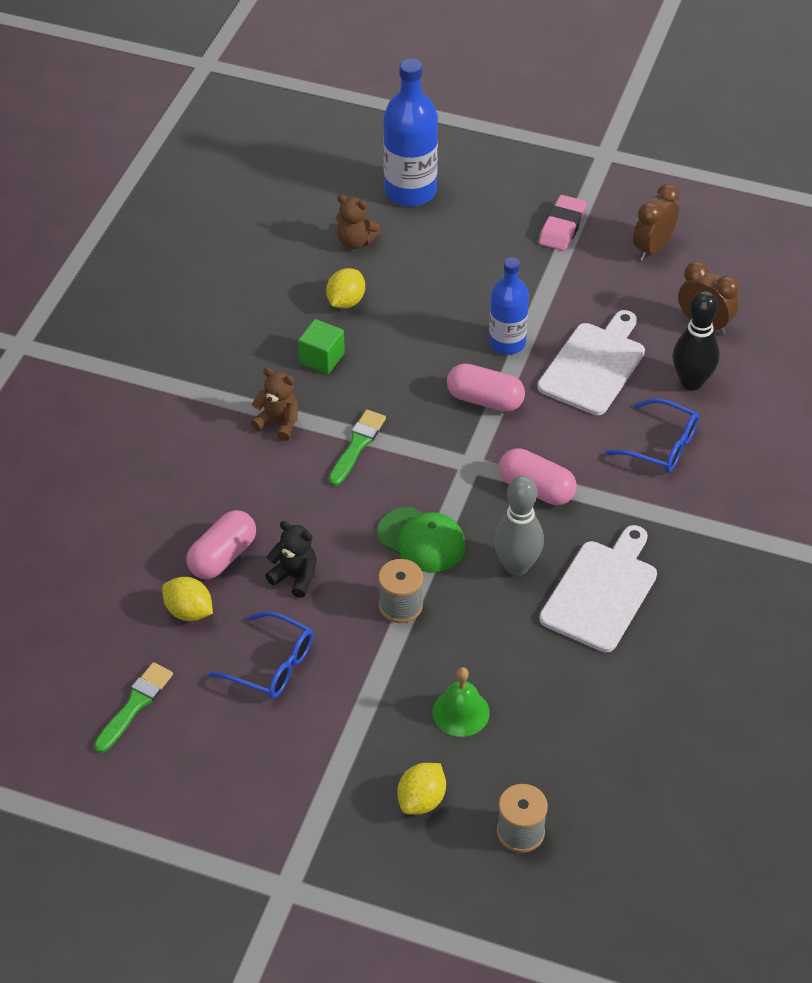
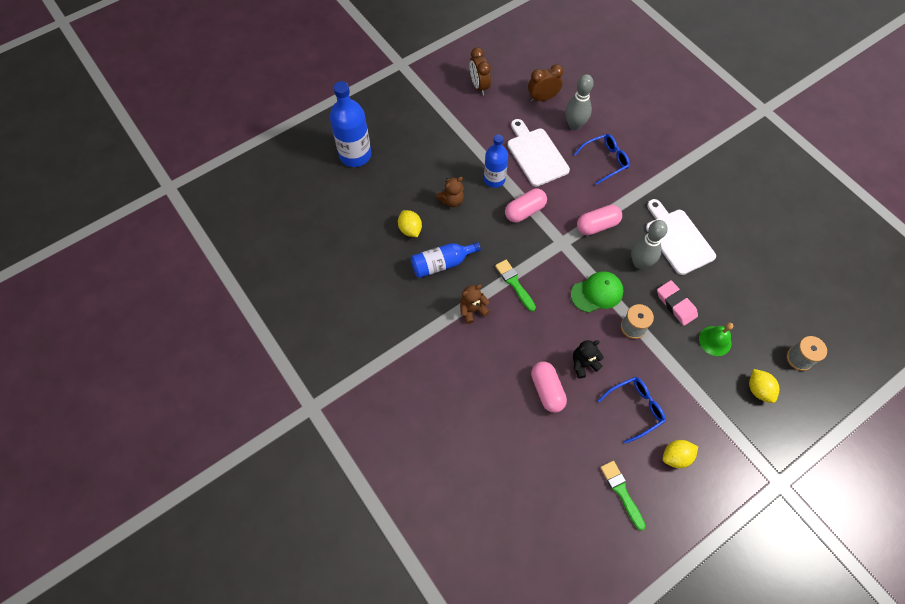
camera: 55 degrees left, 15 degrees up
yellow lemon [162,577,213,621] -> yellow lemon moved to [663,440,698,468]
green cube [298,319,345,374] -> blue bottle [411,242,481,278]
brown teddy bear [336,195,380,249] -> brown teddy bear moved to [436,177,464,207]
pink eraser [539,195,587,251] -> pink eraser moved to [657,280,698,326]
black bowling pin [673,291,719,390] -> grey bowling pin [565,74,594,130]

